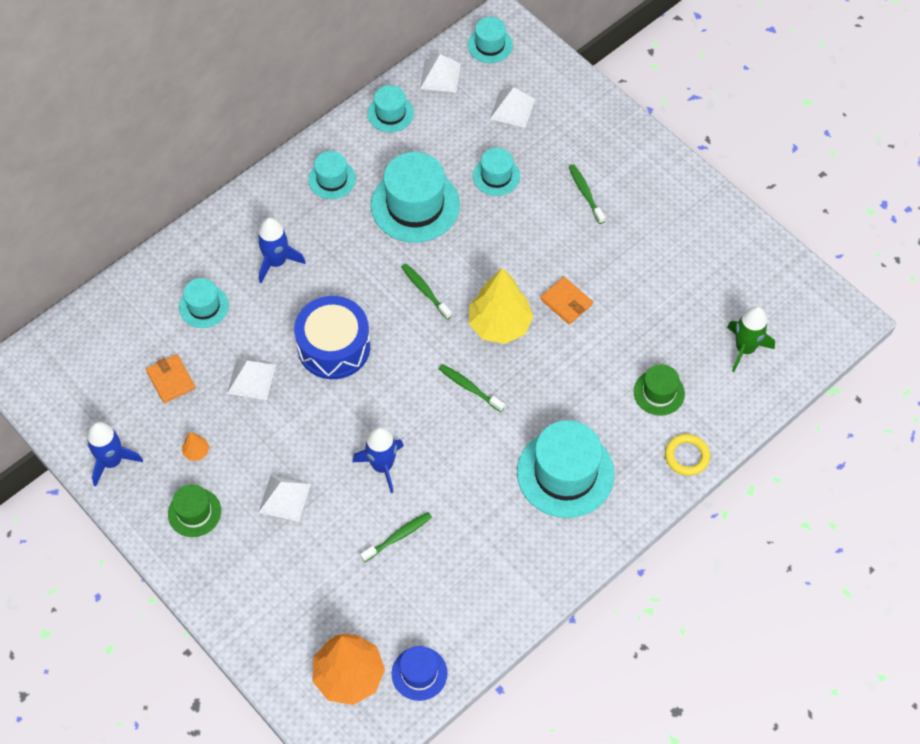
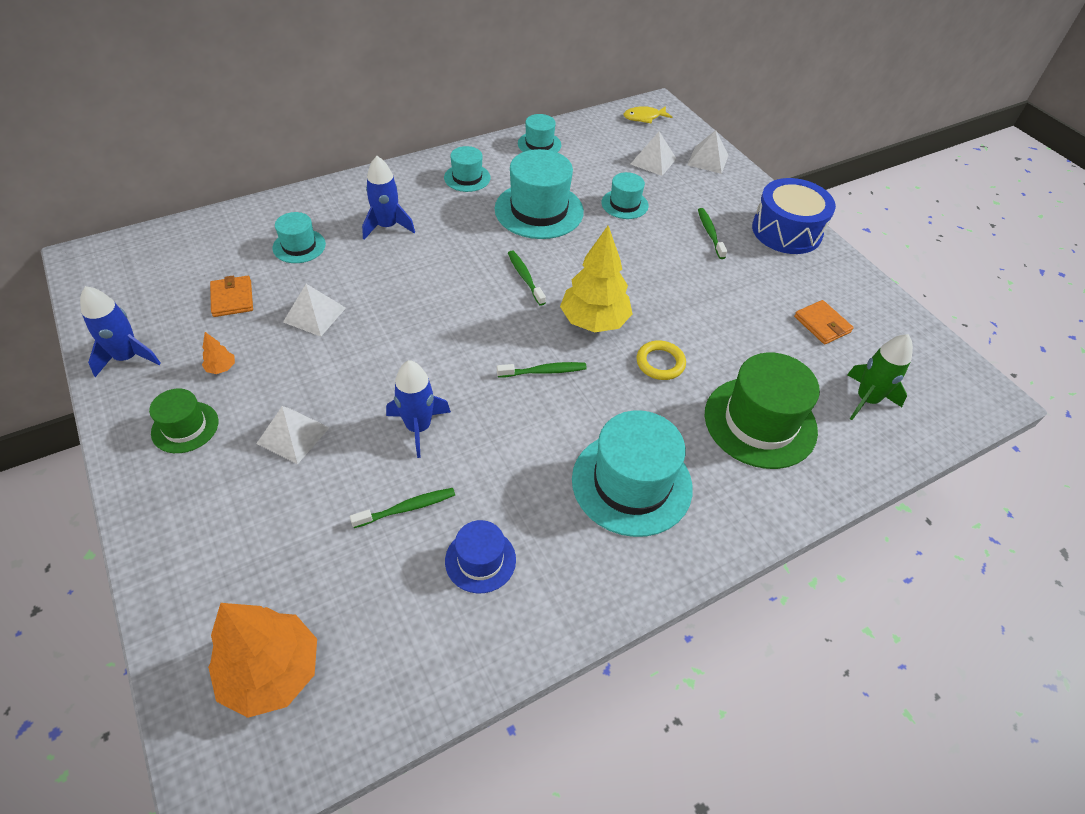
camera: 10 degrees right, 10 degrees down
blue drum [294,296,370,379] -> blue drum moved to [752,178,836,254]
blue hat [392,646,447,701] -> blue hat moved to [445,520,516,594]
white pyramid [420,54,461,92] -> white pyramid moved to [687,130,729,174]
green toothbrush [439,364,505,412] -> green toothbrush turned 120 degrees clockwise [497,362,587,378]
turquoise hat [467,17,513,63] -> yellow fish [623,106,672,124]
orange wallet [540,277,593,324] -> orange wallet moved to [794,300,854,345]
green hat [634,364,685,416] -> green hat [705,352,820,469], size x1.85
yellow ring [665,434,710,476] -> yellow ring moved to [636,340,686,380]

